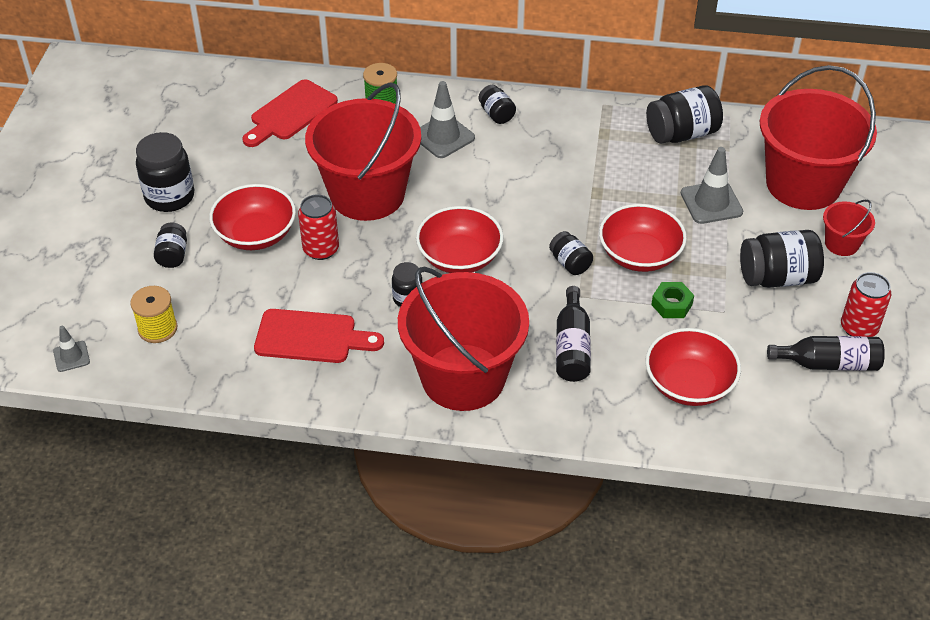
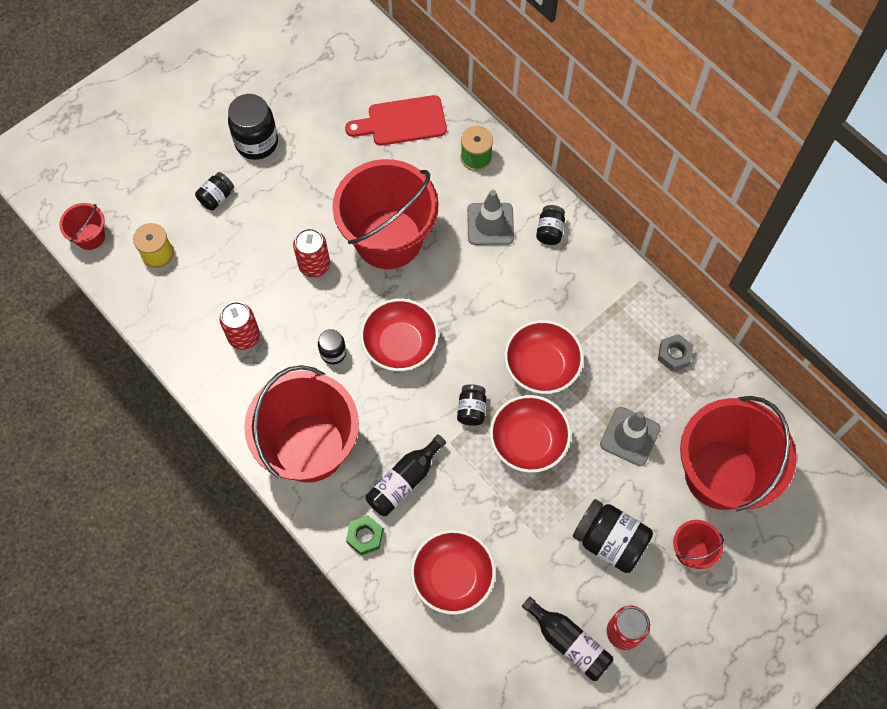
camera: 40 degrees right, 20 degrees up
grey traffic cone [53,326,90,372] -> red bucket [59,203,105,250]
red bowl [209,184,296,250] -> red bowl moved to [504,320,584,394]
red cutting board [254,309,384,363] -> red can [220,302,260,350]
black jar [646,85,723,144] -> grey nut [658,334,693,371]
green nut [651,282,694,318] -> green nut moved to [346,515,383,555]

